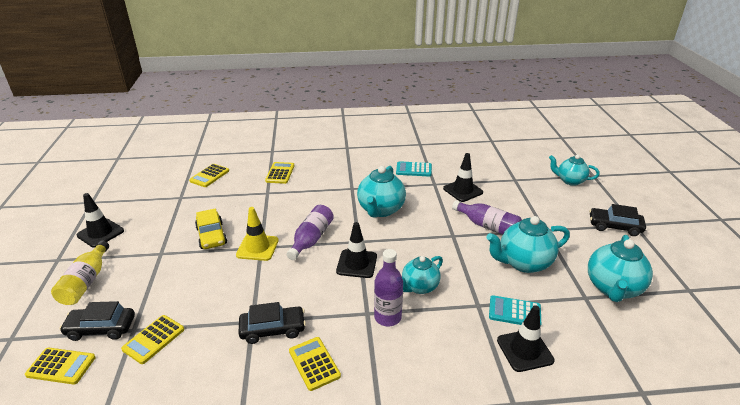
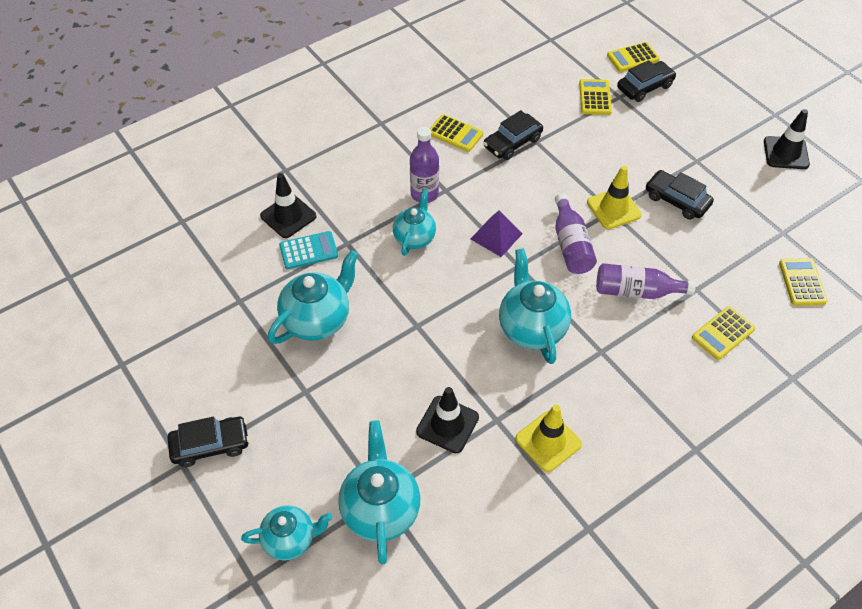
camera: 150 degrees right, 20 degrees up
yellow bottle [51,241,109,305] -> none
yellow car [195,208,227,249] -> black car [646,170,714,220]
yellow calculator [265,162,294,184] -> yellow calculator turned 75 degrees clockwise [692,306,755,360]
black traffic cone [336,222,377,278] -> purple pyramid [471,210,523,257]
turquoise calculator [396,161,432,177] -> yellow traffic cone [515,404,582,472]
purple bottle [452,200,522,235] -> purple bottle moved to [596,263,696,299]
turquoise teapot [588,235,653,302] -> turquoise teapot moved to [338,420,420,564]

